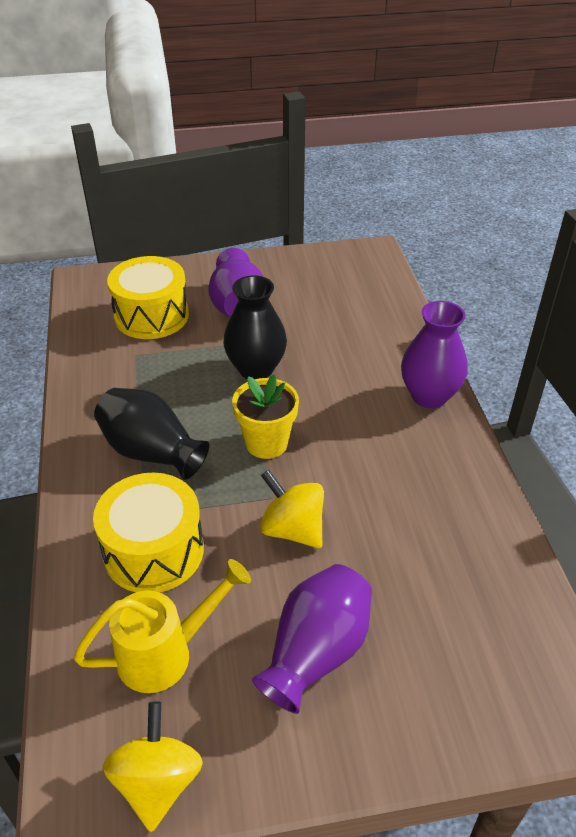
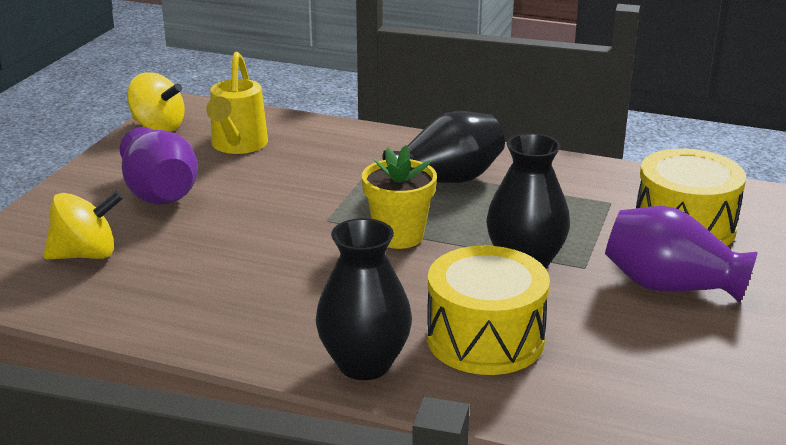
camera: 120 degrees right, 15 degrees down
yellow drum [93,473,204,593] -> yellow drum moved to [427,246,550,375]
yellow spinning top [260,470,324,548] -> yellow spinning top moved to [44,191,123,260]
purple vase [401,301,468,408] -> black vase [316,218,412,380]

